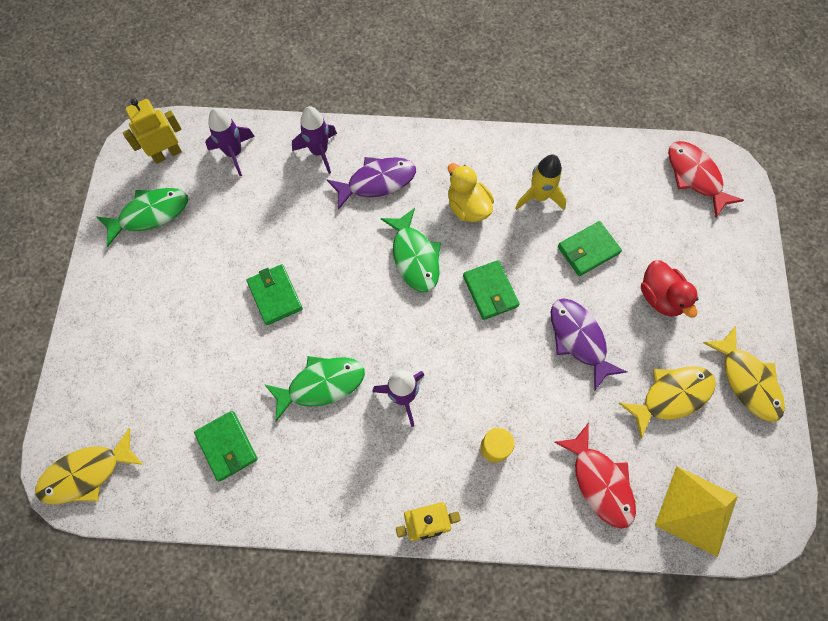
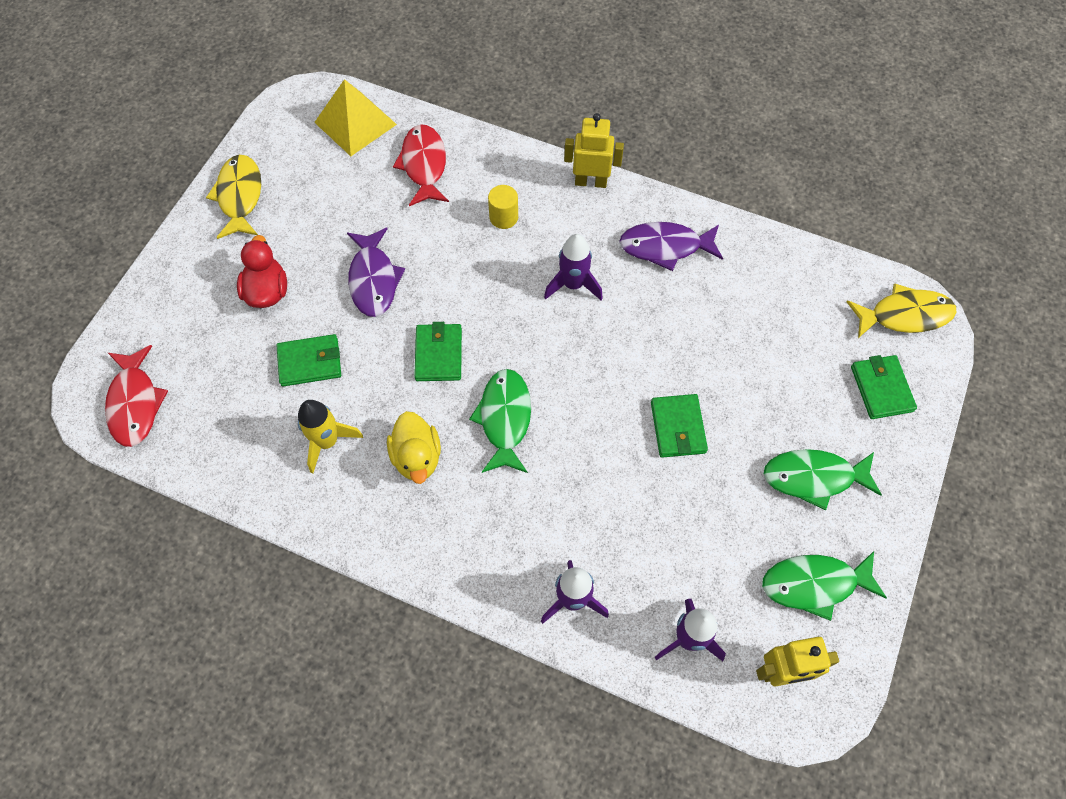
camera: 160 degrees left, 5 degrees down
green wallet [194,411,257,482] -> green wallet moved to [851,355,917,419]
green fish [264,356,365,421] -> green fish moved to [764,449,882,510]
purple fish [327,157,416,210] -> purple fish moved to [619,222,723,271]
yellow fish [619,366,716,439] -> none

